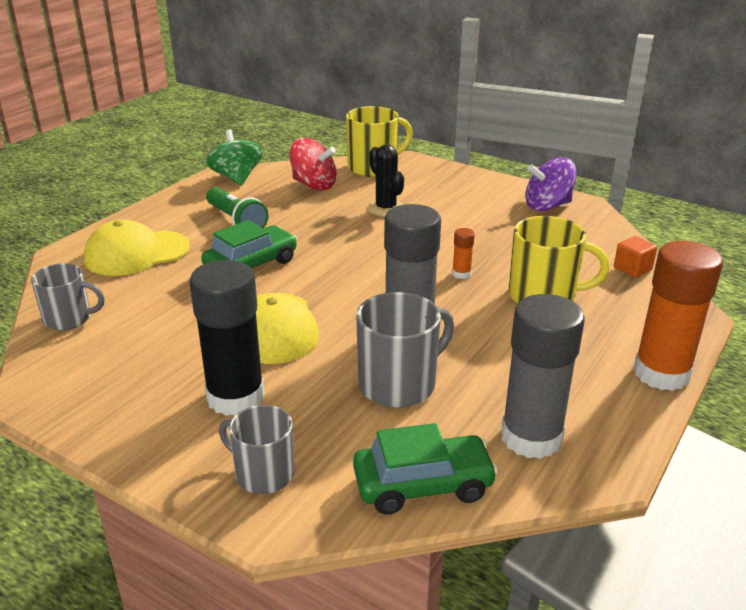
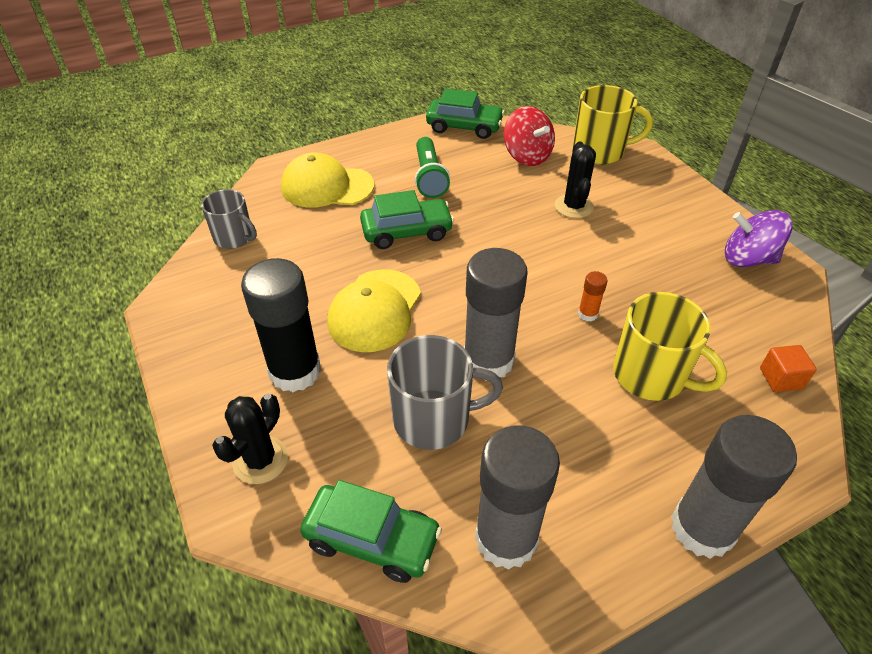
camera: 30 degrees right, 15 degrees up
green spinning top [206,129,263,186] -> green car [426,88,505,139]
grey mug [219,405,295,494] -> black cactus [212,394,288,484]
orange glue stick [633,241,723,391] -> grey glue stick [671,415,797,559]

